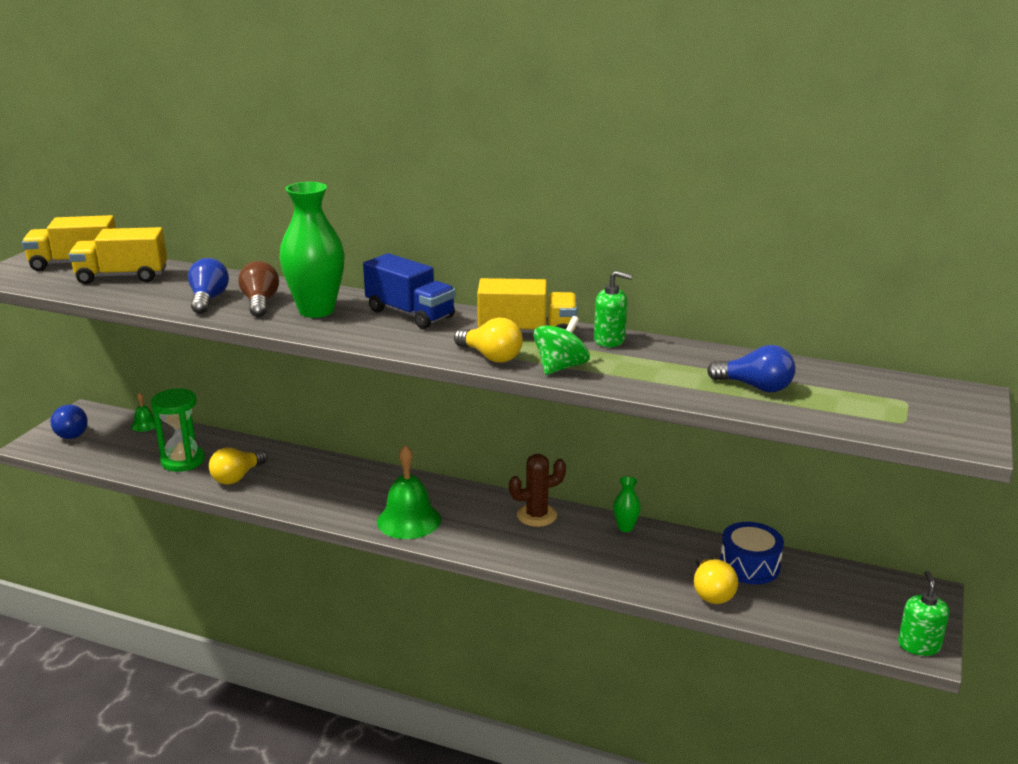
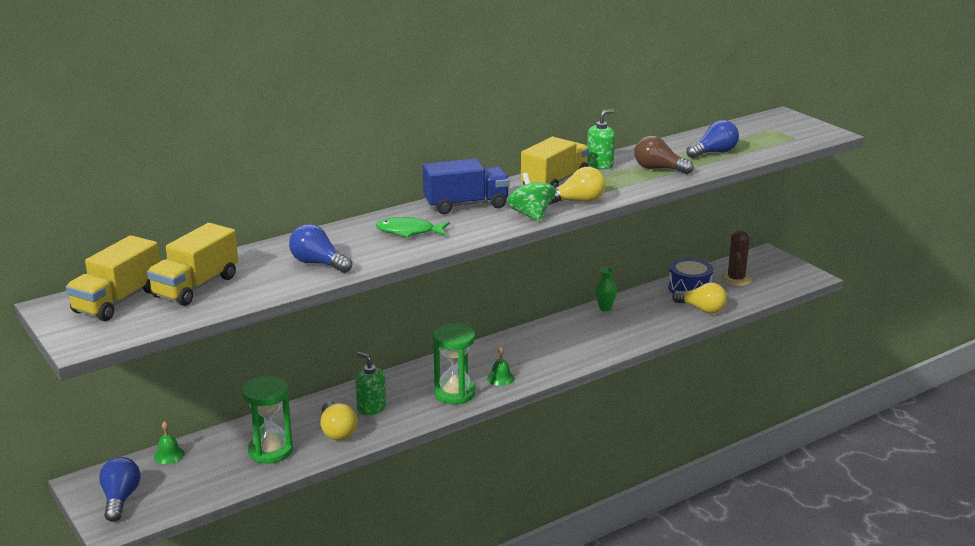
camera: 55 degrees left, 0 degrees up
blue light bulb [50,405,88,439] -> blue light bulb turned 105 degrees counterclockwise [99,457,141,522]
brown light bulb [238,261,279,317] -> brown light bulb moved to [634,136,694,174]
green vase [280,182,345,318] -> green fish [376,217,450,238]
green bell [377,445,441,539] -> green bell [487,347,515,386], size x0.49
brown cactus [509,454,566,527] -> brown cactus moved to [721,230,752,286]
green spinning top [533,316,590,375] -> green spinning top moved to [507,173,556,222]
green soap dispenser [898,571,949,656] -> green soap dispenser moved to [355,352,386,415]
none -> green hourglass [433,323,476,404]

